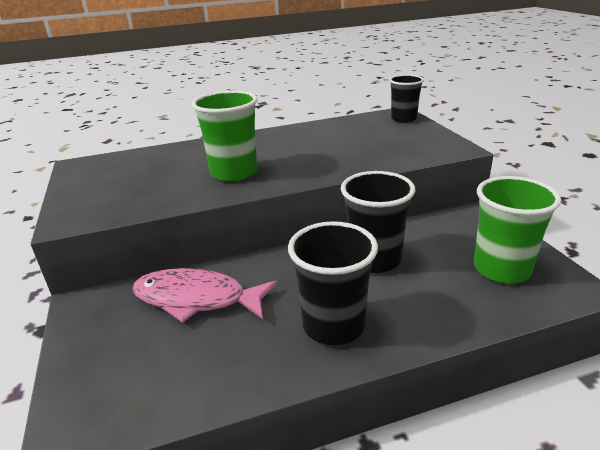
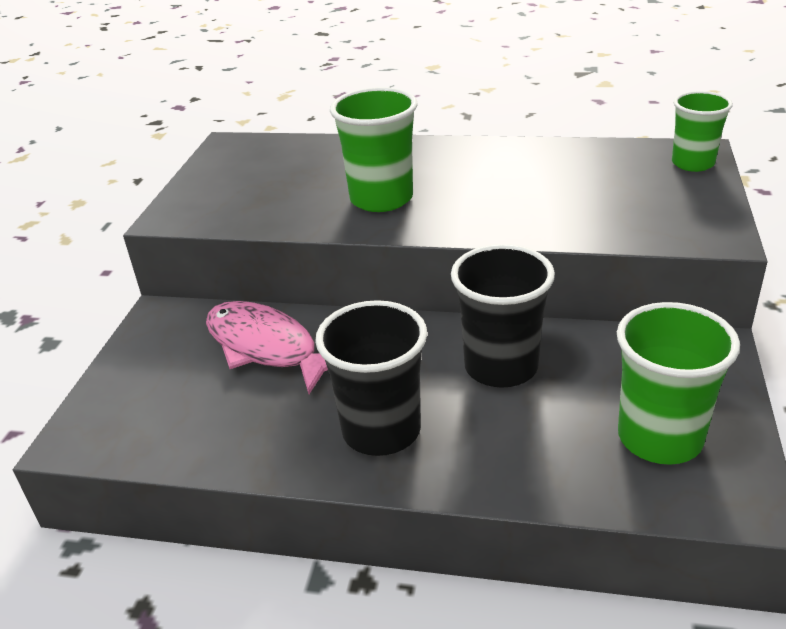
camera: 30 degrees right, 5 degrees up
black cup [389,75,424,123] -> green cup [672,91,733,172]

